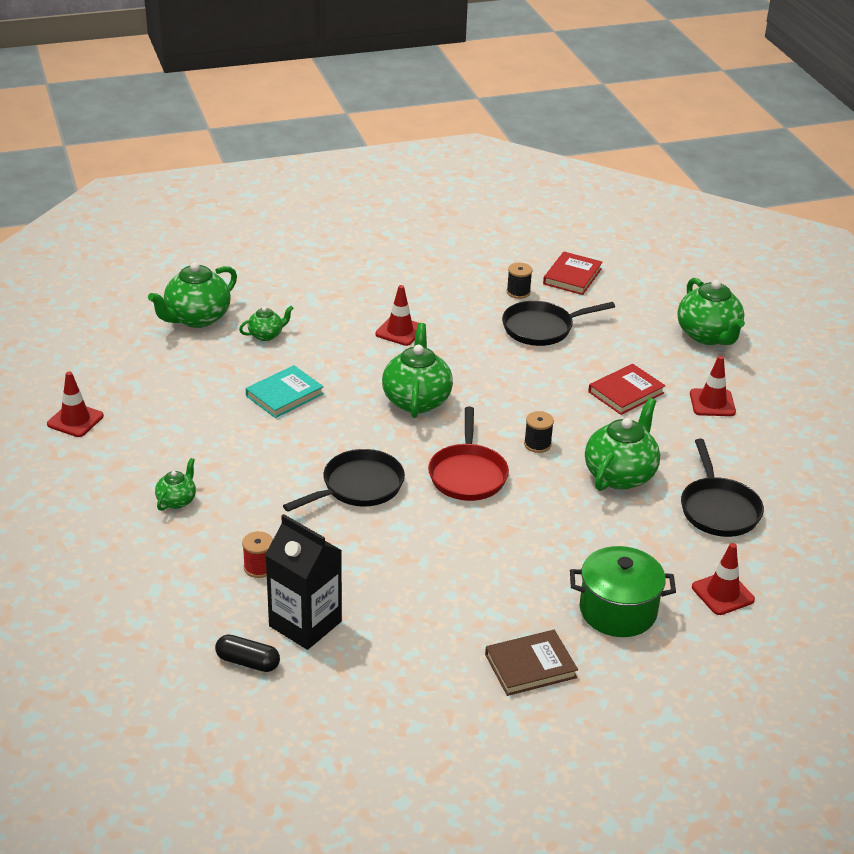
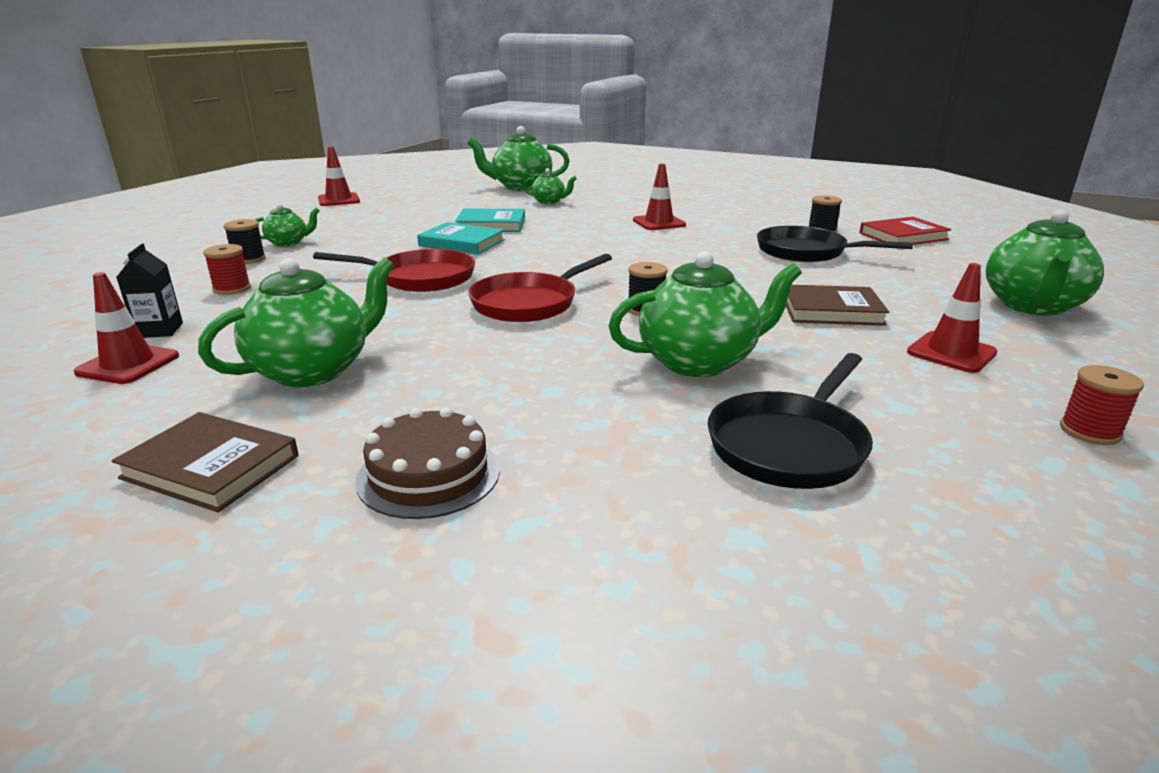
camera: 45 degrees right, 10 degrees down
black capsule [215,634,280,672] -> none
black carton [265,514,342,650] -> black carton [117,244,183,338], size x0.51
black pan [283,449,405,512] -> red pan [313,249,475,292]
green teapot [382,323,453,418] -> green teapot moved to [198,257,394,387]
green pot [570,546,676,637] -> brown cake [355,407,500,519]
red book [588,364,665,415] -> brown book [786,285,889,326]
red traffic cone [692,543,755,615] -> red traffic cone moved to [73,272,179,384]
none -> black spool [224,219,266,264]
none -> turquoise book [417,222,505,255]
none -> red spool [1060,365,1144,445]

